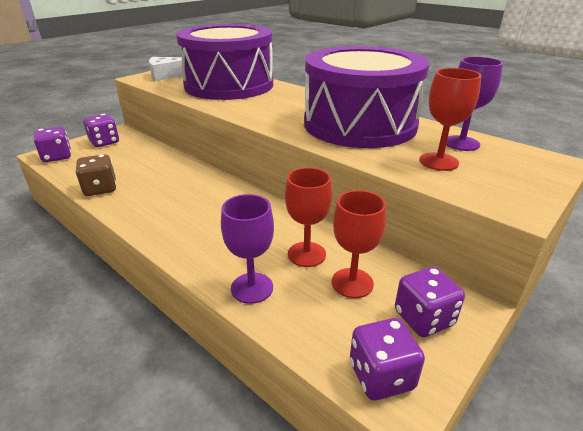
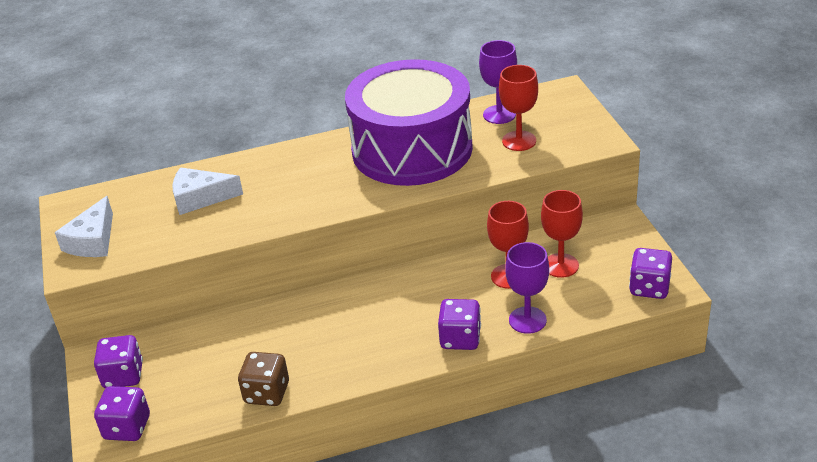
camera: 55 degrees left, 5 degrees up
purple drum [176,24,273,100] -> white cheese [172,167,243,215]
purple dice [395,267,465,337] -> purple dice moved to [438,299,481,350]

